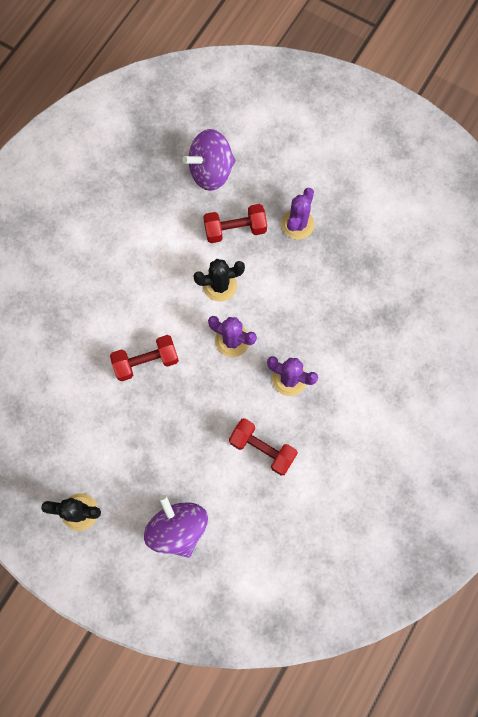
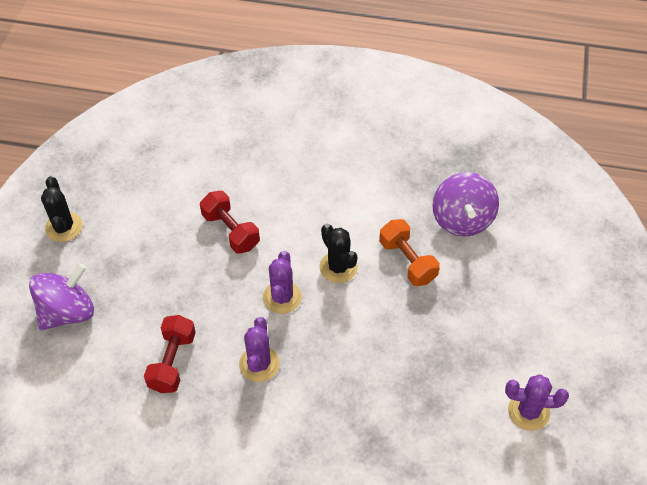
camera: 70 degrees right, 20 degrees down
purple spinning top [182,129,236,191] -> purple spinning top turned 135 degrees counterclockwise [433,172,499,237]
red dumbbell [203,204,267,243] -> orange dumbbell [379,219,440,286]
purple cactus [281,188,314,240] -> purple cactus moved to [505,374,569,431]

